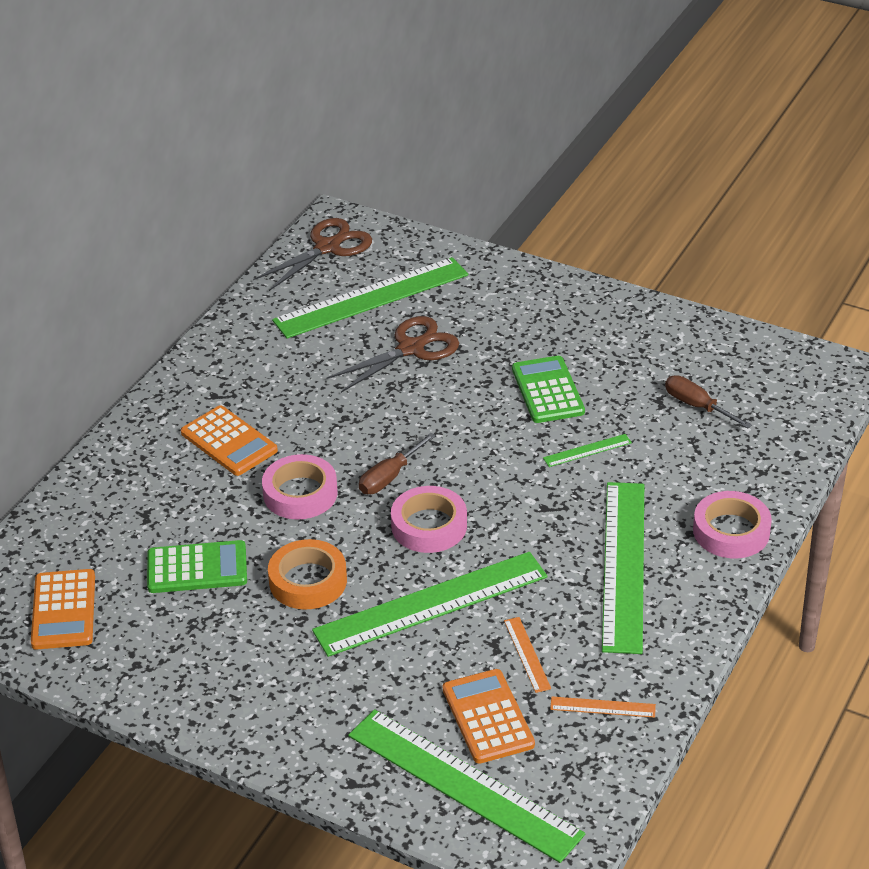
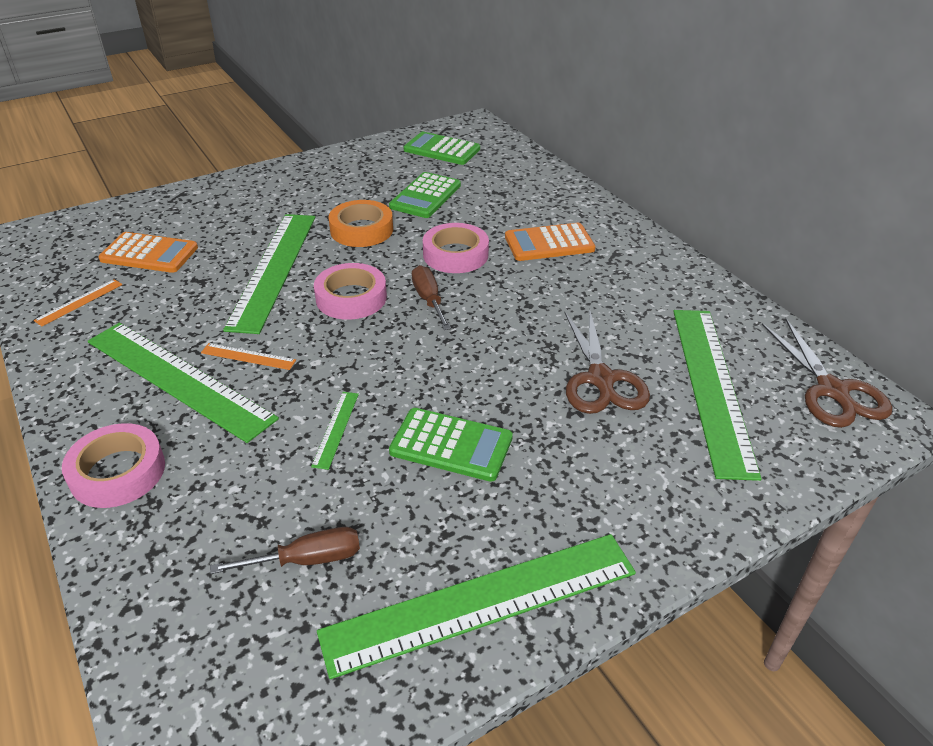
camera: 120 degrees right, 0 degrees up
orange calculator [31,569,95,650] -> green calculator [404,132,480,165]
green ruler [348,709,585,863] -> green ruler moved to [317,534,636,679]
orange ruler [504,617,551,693] -> orange ruler moved to [201,343,296,370]

